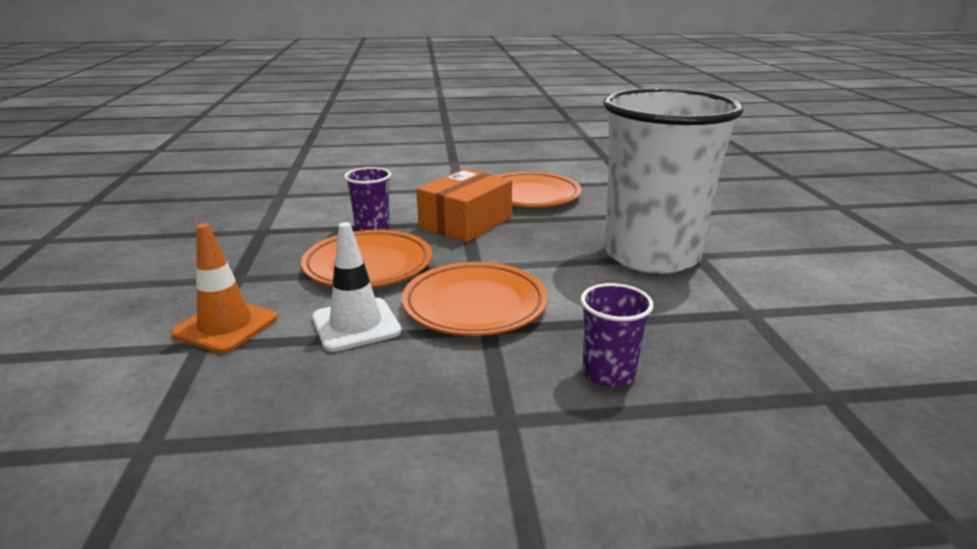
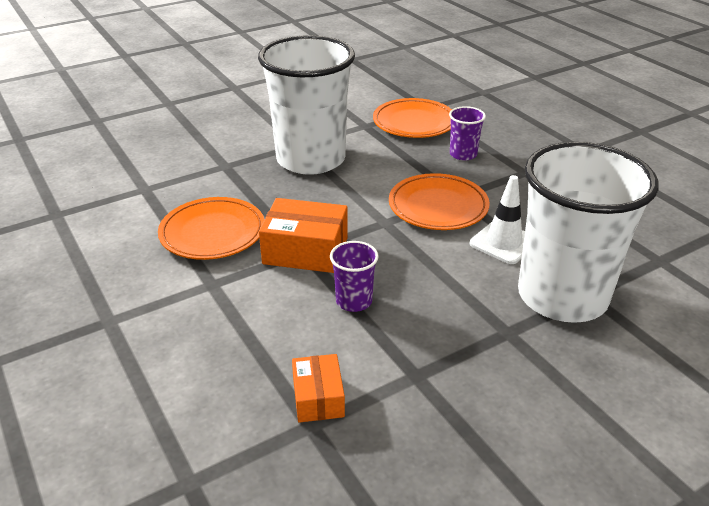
camera: 115 degrees left, 10 degrees up
orange traffic cone [171,223,277,353] -> white cup [518,142,659,323]
orange plate [301,230,432,287] -> orange plate moved to [373,98,452,138]
none -> orange box [292,354,345,423]

